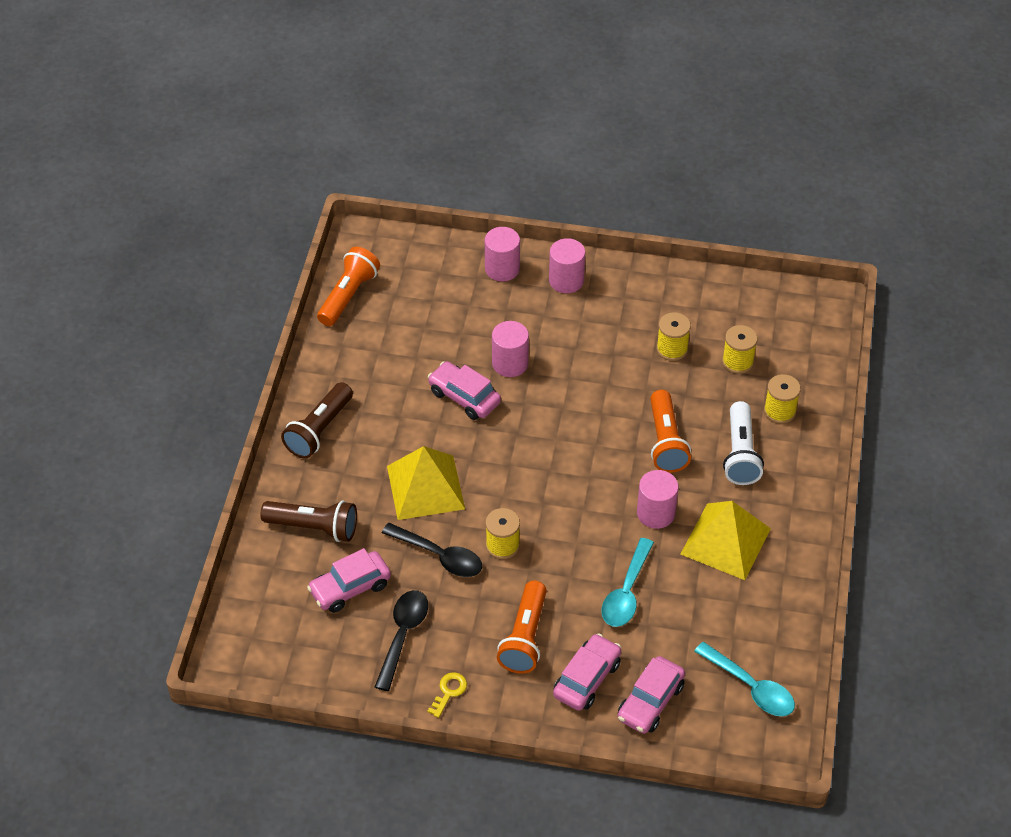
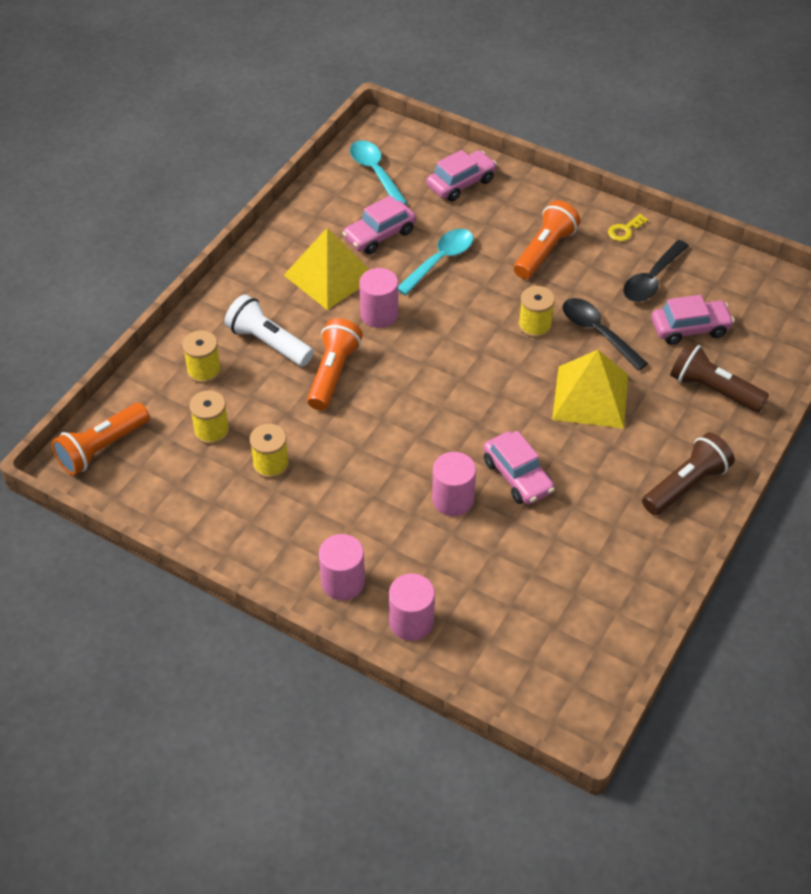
camera: 160 degrees left, 0 degrees up
orange flashlight [317,247,380,326] -> orange flashlight moved to [51,403,150,475]
pink car [553,633,621,711] -> pink car moved to [342,195,416,254]
white flashlight [723,401,764,485] -> white flashlight turned 75 degrees counterclockwise [225,294,314,366]

